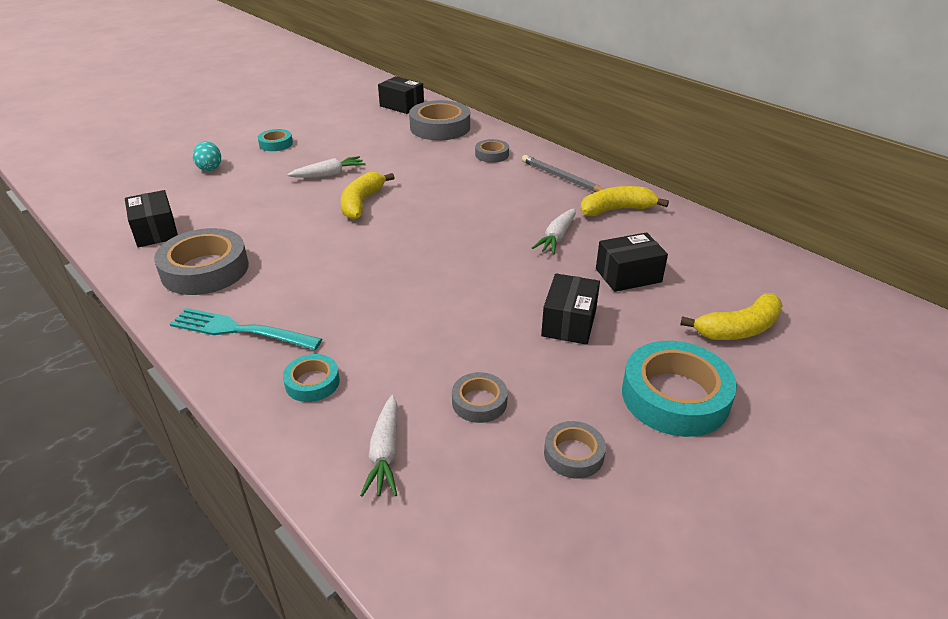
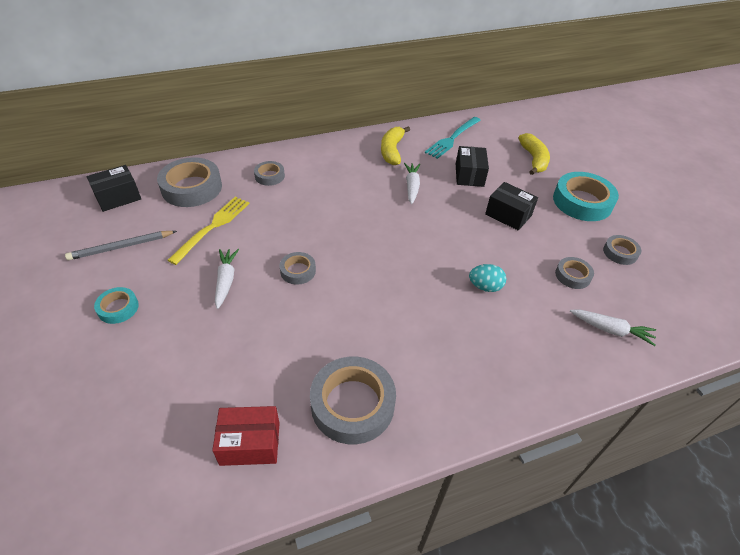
camera: 70 degrees left, 10 degrees up
black box [125,190,178,247] -> red box [212,406,280,466]
turquoise fork [170,308,322,350] -> turquoise fork moved to [425,117,481,159]
turquoise egg [193,141,221,171] -> turquoise egg moved to [469,264,506,292]
turquoise tape [283,354,340,402] -> none
yellow banana [341,172,395,220] -> grey tape [279,252,316,285]
grey pencil [522,155,603,192] -> grey pencil moved to [65,231,177,260]
white carrot [532,208,576,254] -> white carrot turned 135 degrees counterclockwise [404,163,420,204]
none -> yellow fork [167,197,250,265]

